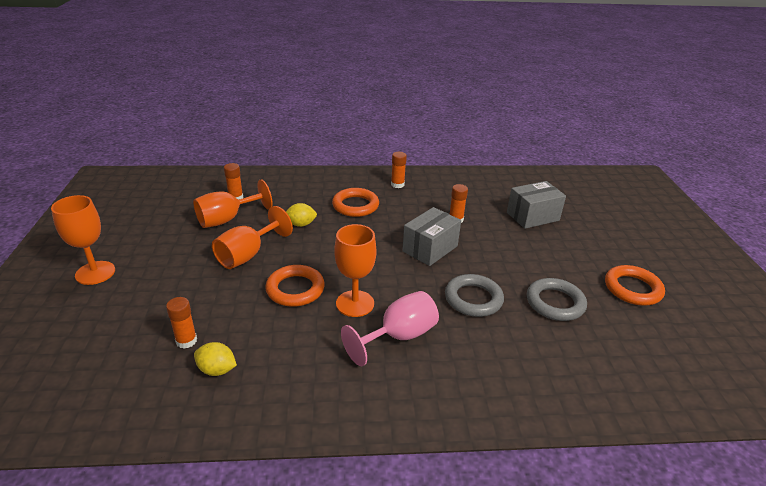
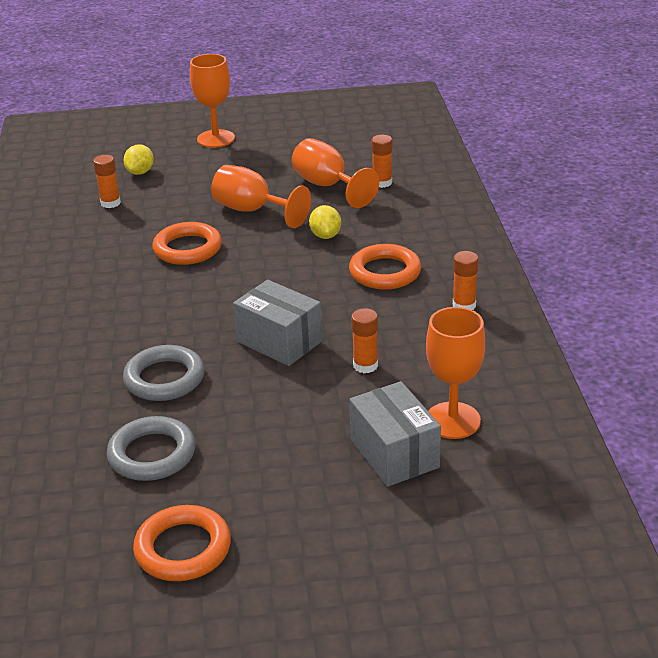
camera: 90 degrees right, 0 degrees up
yellow lemon [194,342,237,376] -> yellow lemon moved to [123,144,154,175]
orange goblet [335,224,376,317] -> orange goblet moved to [426,307,485,439]
pink goblet [341,291,439,366] -> none

